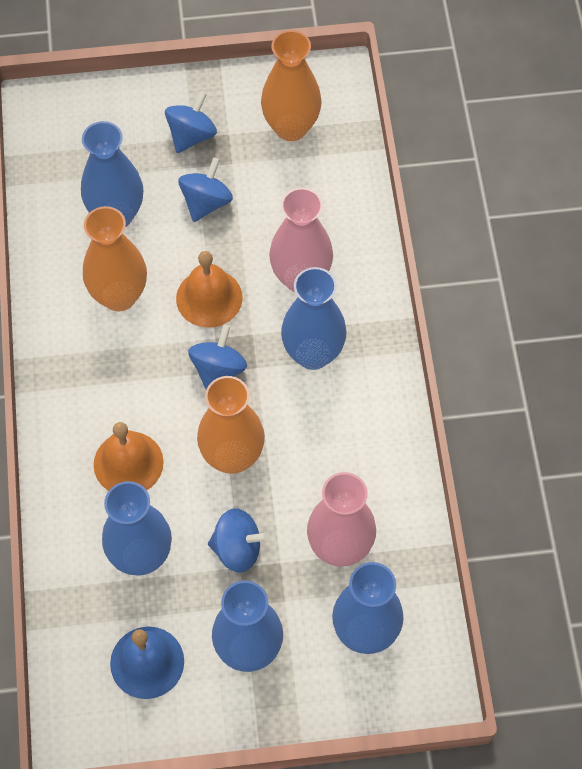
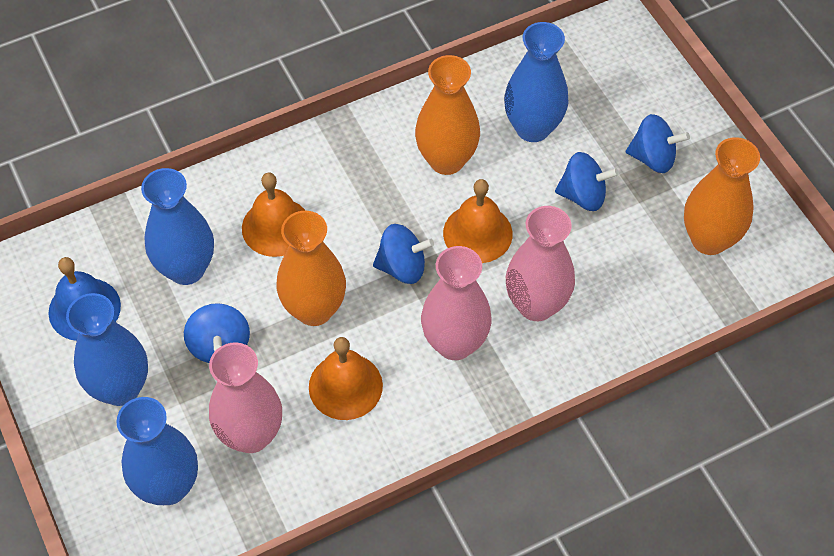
camera: 70 degrees right, 5 degrees down
blue vase [281,267,347,370] -> pink vase [421,246,492,360]
none -> orange bell [309,337,383,420]

